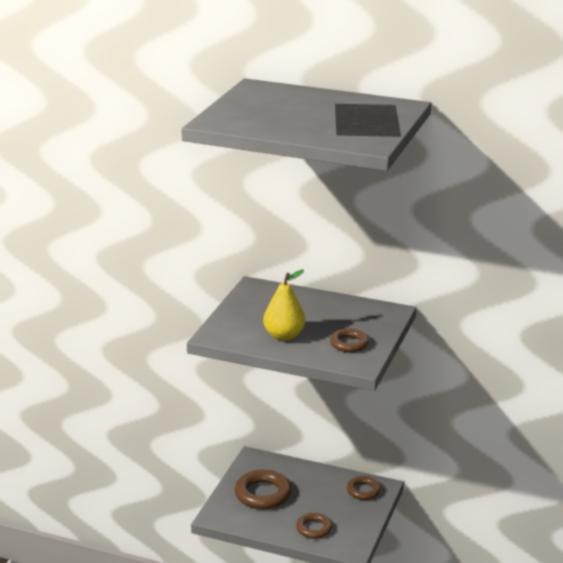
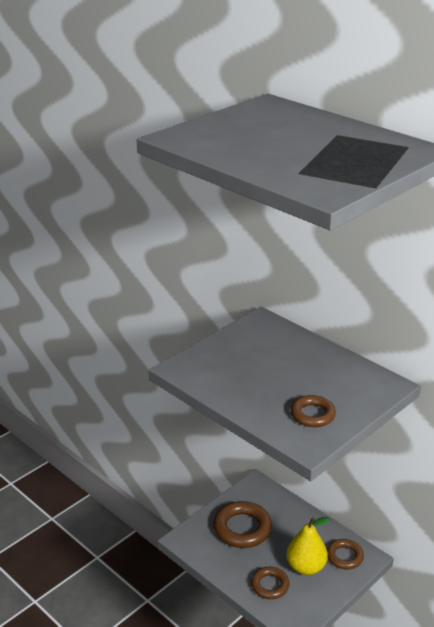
camera: 25 degrees right, 5 degrees up
yellow pear [263,270,305,341] -> yellow pear moved to [286,517,330,575]

